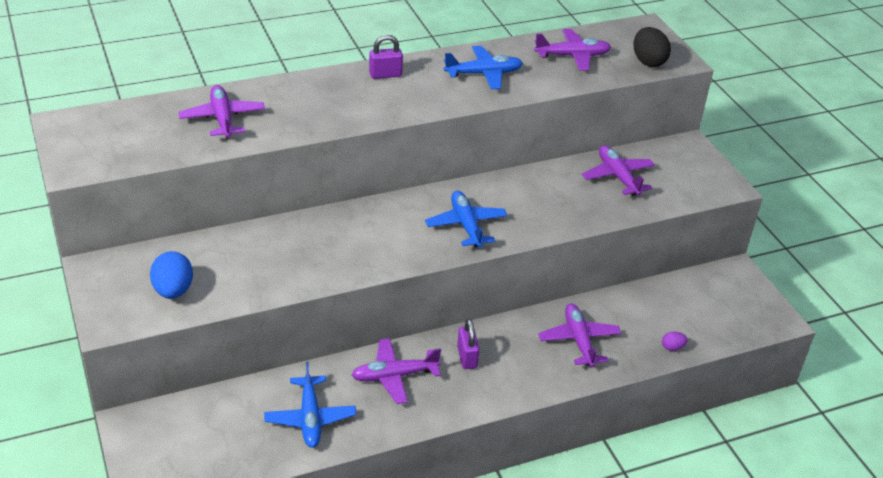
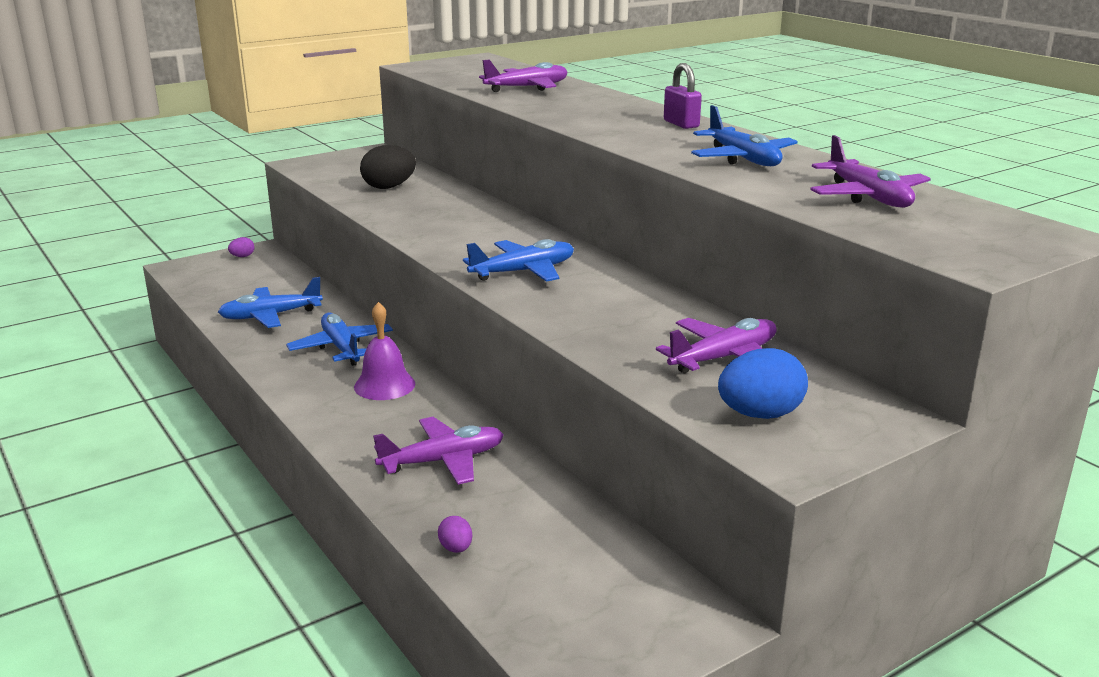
camera: 80 degrees right, 15 degrees down
blue egg [150,251,193,299] -> blue egg moved to [718,348,808,419]
purple plane [352,338,441,404] -> blue plane [286,313,393,366]
purple padlock [457,319,480,369] -> purple bell [354,302,415,400]
black egg [634,27,671,67] -> black egg moved to [360,145,416,189]
none -> purple egg [228,237,254,257]

